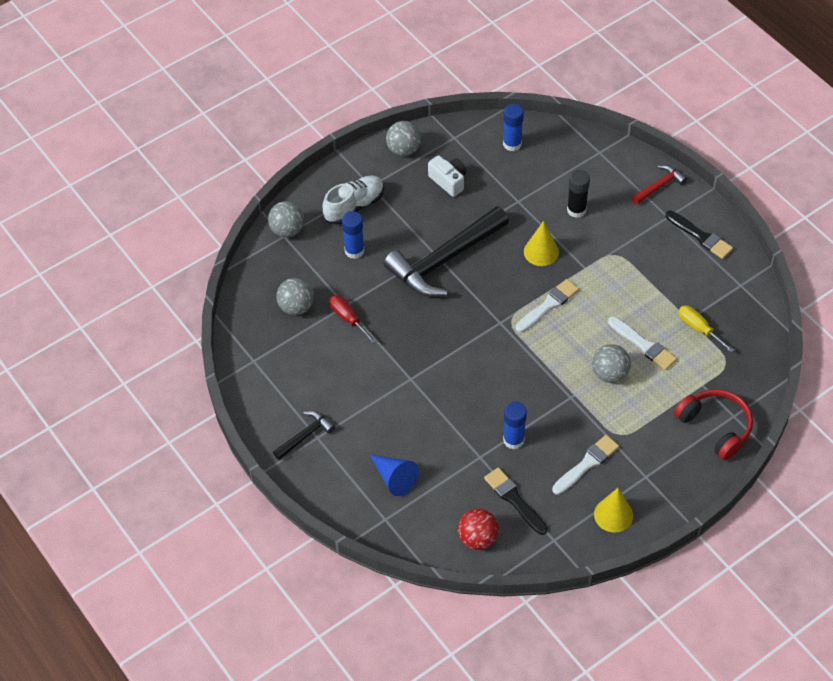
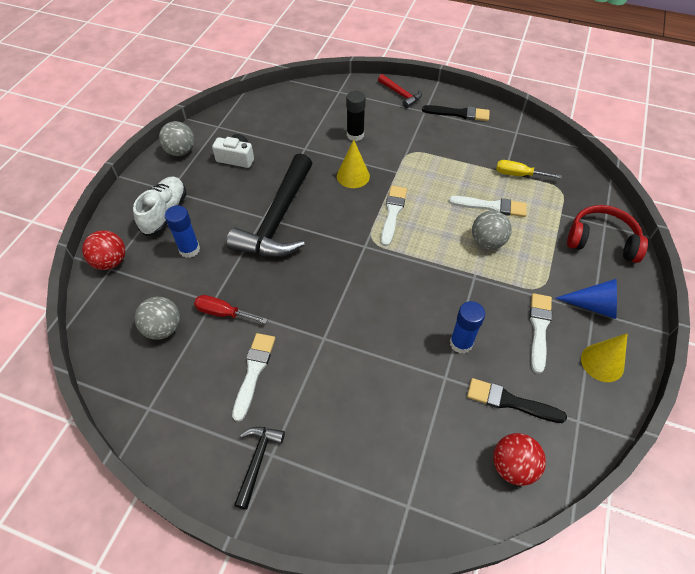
camera: 35 degrees left, 0 degrees up
grey ball [268,201,304,237] -> red ball [82,230,125,270]
blue cone [370,455,419,496] -> blue cone moved to [556,279,617,319]
blue glue stick [503,104,524,151] -> none
red hammer [632,165,687,204] -> red hammer turned 120 degrees clockwise [378,74,422,108]
none -> white brush [232,333,275,422]

